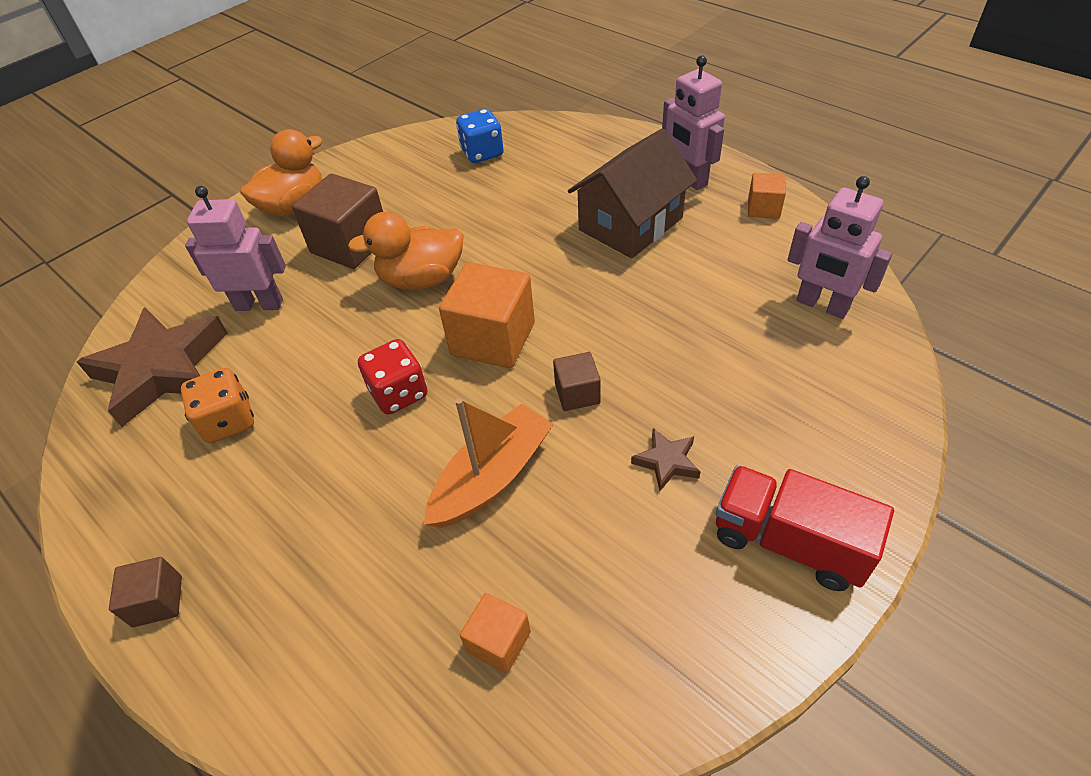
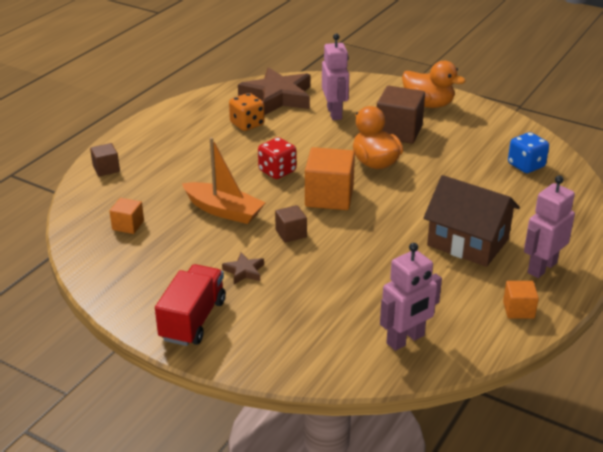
camera: 75 degrees right, 15 degrees down
brown cube [109,557,182,627] -> brown cube moved to [90,143,120,176]
pink robot [788,176,892,319] -> pink robot turned 150 degrees counterclockwise [380,243,442,351]

